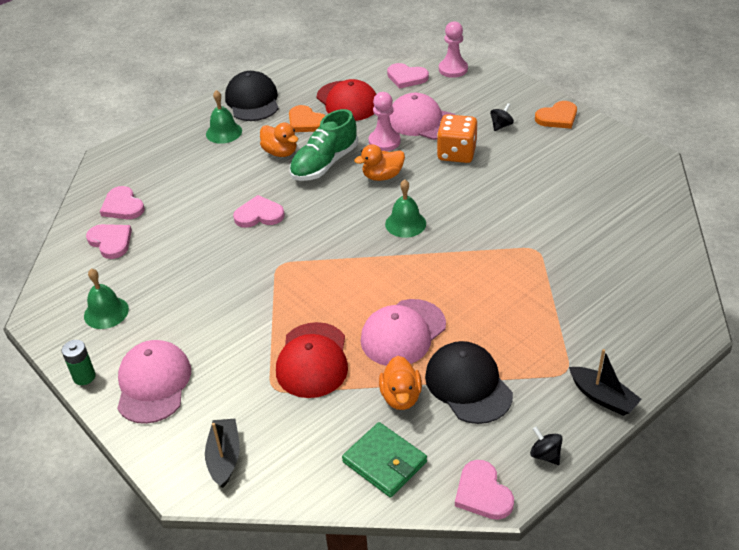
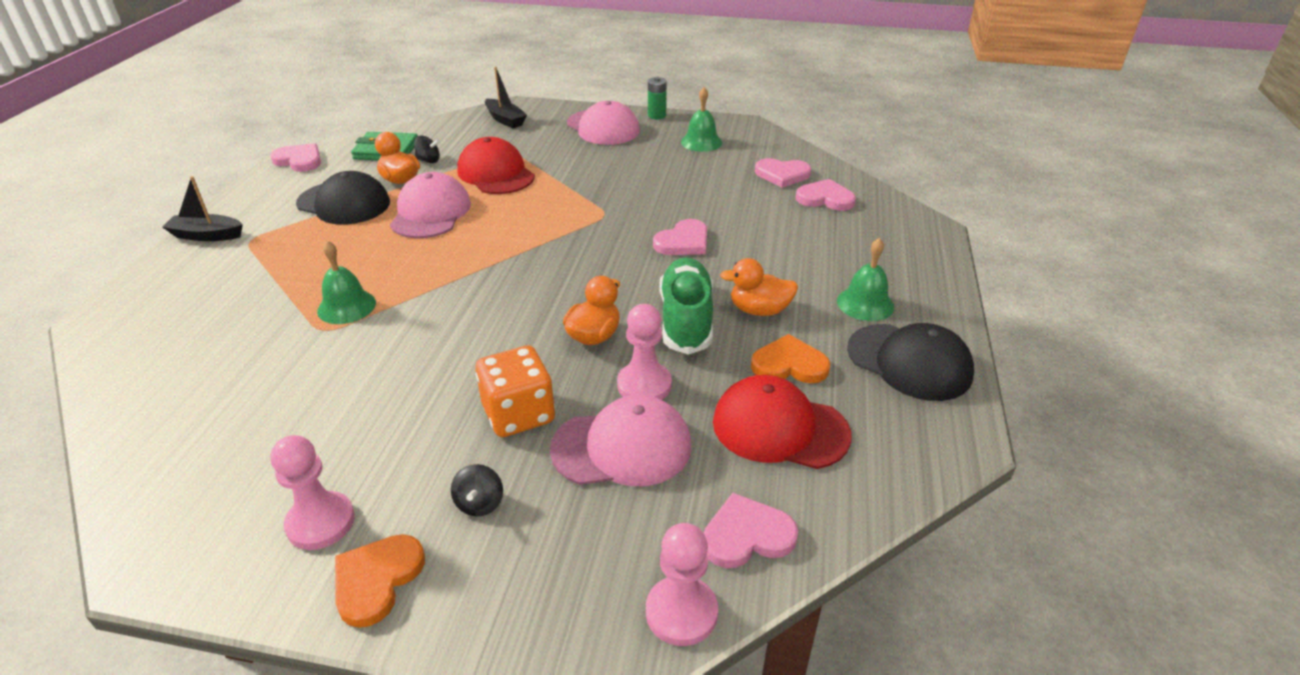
camera: 140 degrees right, 5 degrees down
green bell [385,179,426,238] -> green bell moved to [317,241,376,324]
black spinning top [530,427,563,465] -> black spinning top moved to [414,136,440,163]
none -> pink pawn [271,435,355,550]

